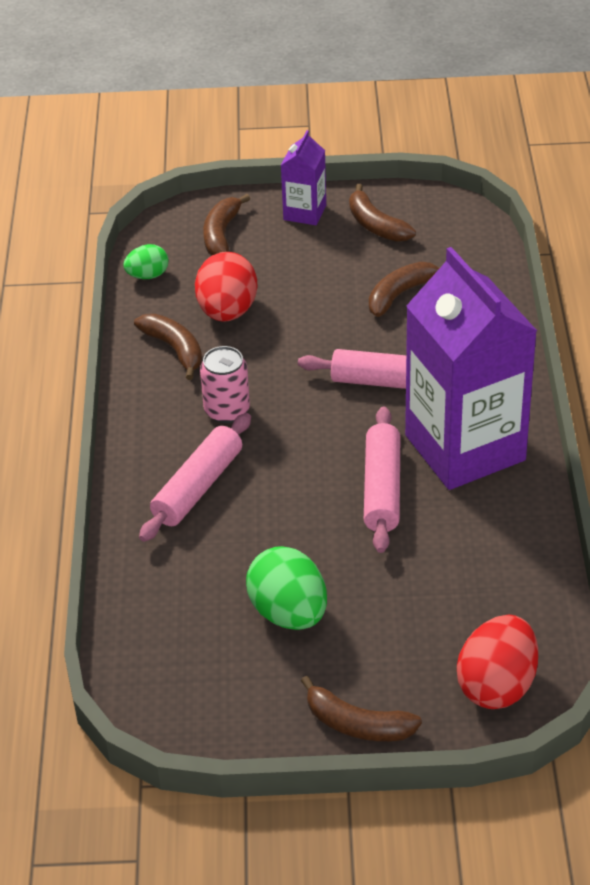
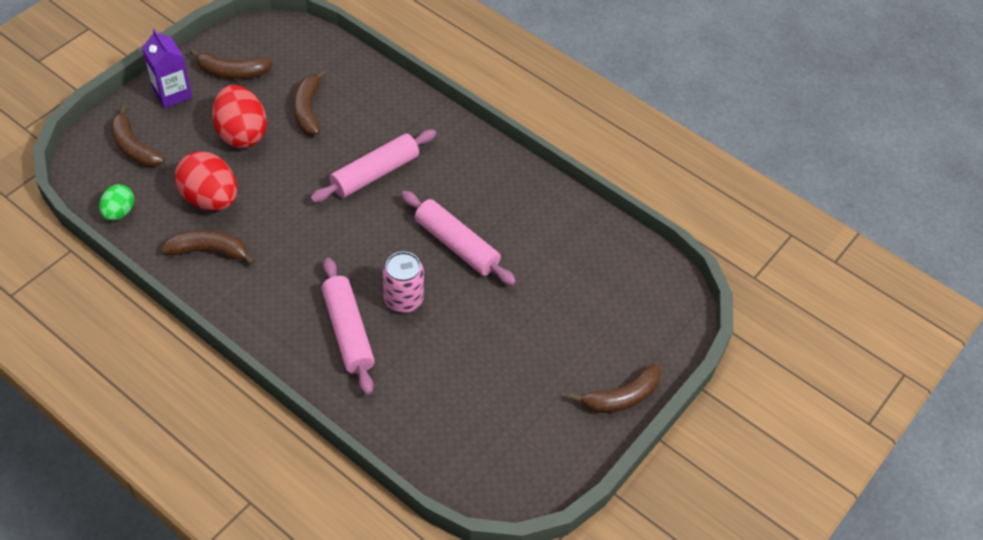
camera: 55 degrees left, 10 degrees up
pink can [200,346,250,423] -> pink can moved to [383,251,424,313]
green egg [246,546,327,630] -> none
purple carton [405,247,537,490] -> none
red egg [457,615,538,709] -> red egg moved to [212,85,267,148]

